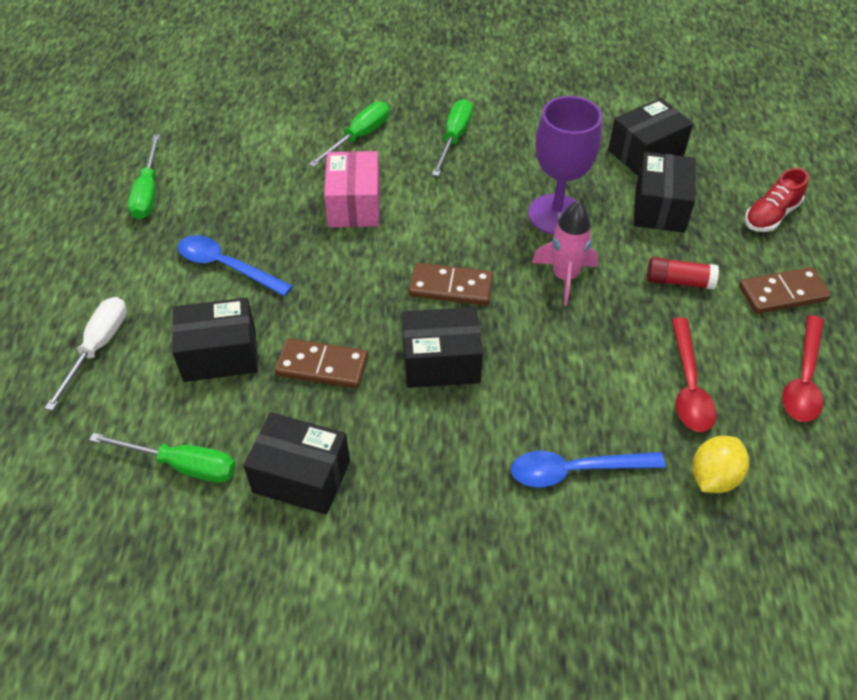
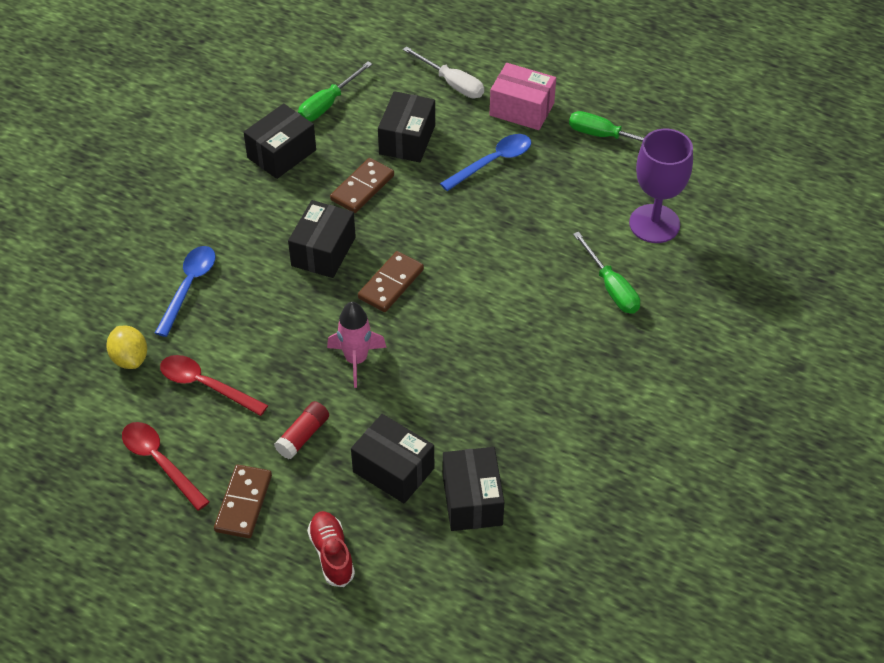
camera: 115 degrees right, 0 degrees up
pink box [324,151,380,227] -> pink box moved to [490,63,556,130]
green screwdriver [432,99,473,176] -> none
purple goblet [528,96,602,235] -> purple goblet moved to [629,129,693,243]

